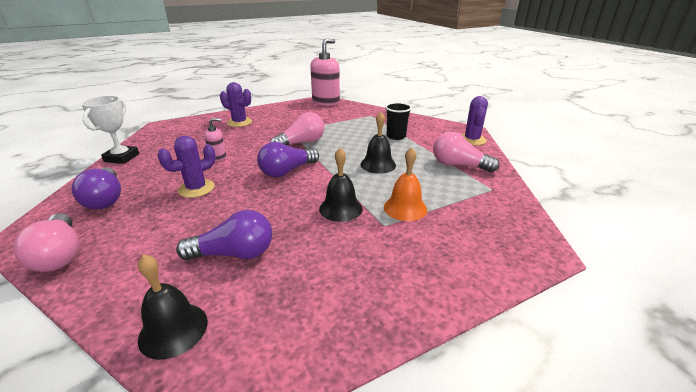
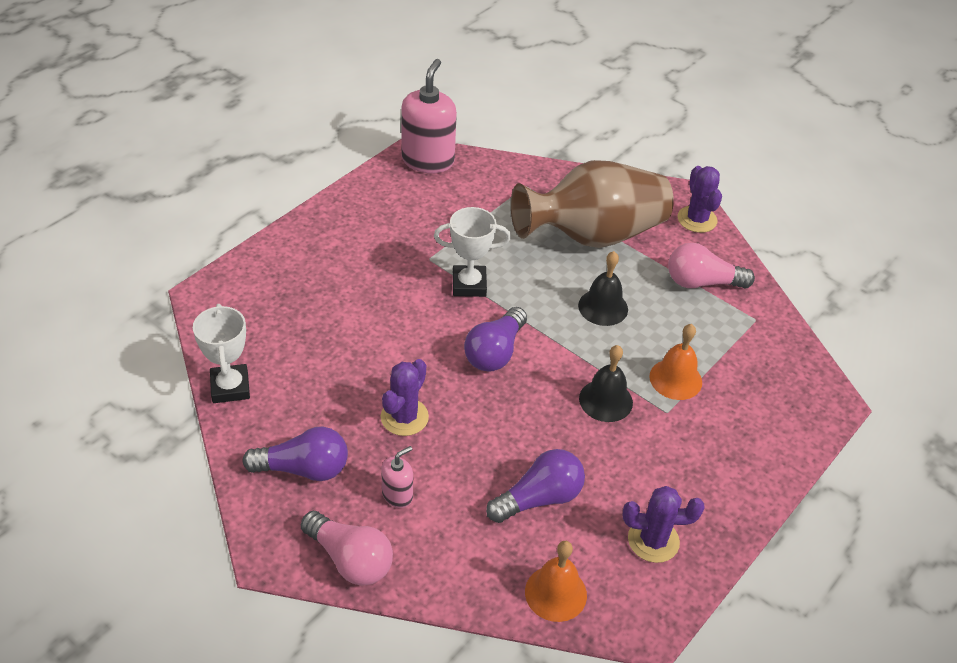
camera: 25 degrees left, 15 degrees up
purple light bulb [72,168,121,209] -> purple light bulb turned 45 degrees counterclockwise [242,427,348,481]
black bell [138,254,208,360] -> orange bell [525,541,587,622]
pink soap dispenser [204,118,226,161] -> pink soap dispenser moved to [381,446,413,508]
purple cactus [220,82,252,127] -> purple cactus moved to [622,486,705,563]
pink light bulb [270,112,324,145] -> white trophy [434,207,511,297]
black cup [385,102,412,140] -> brown vase [511,160,674,248]

